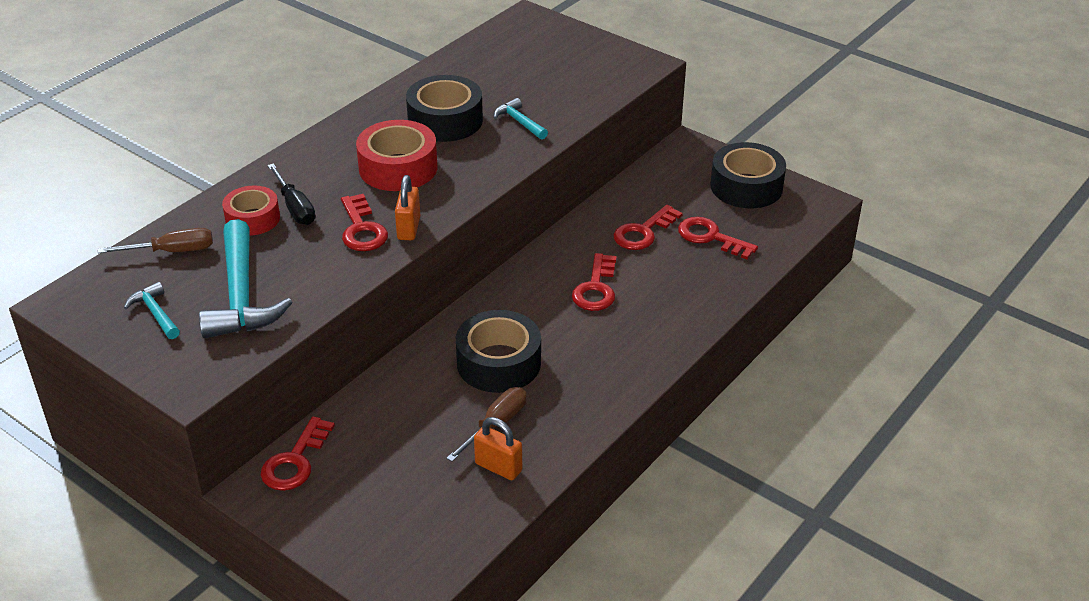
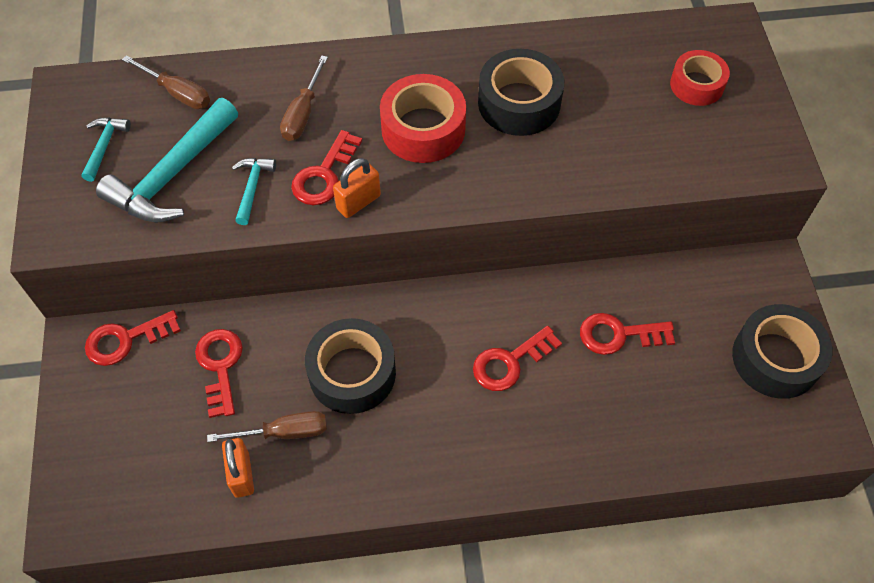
camera: 45 degrees right, 20 degrees up
red tape [222,186,280,236] -> red tape moved to [670,50,730,106]
black screwdriver [267,163,315,225] -> brown screwdriver [280,56,328,141]
turquoise hammer [494,98,548,139] -> turquoise hammer moved to [232,158,276,225]
red key [678,217,758,260] -> red key moved to [195,329,243,418]

